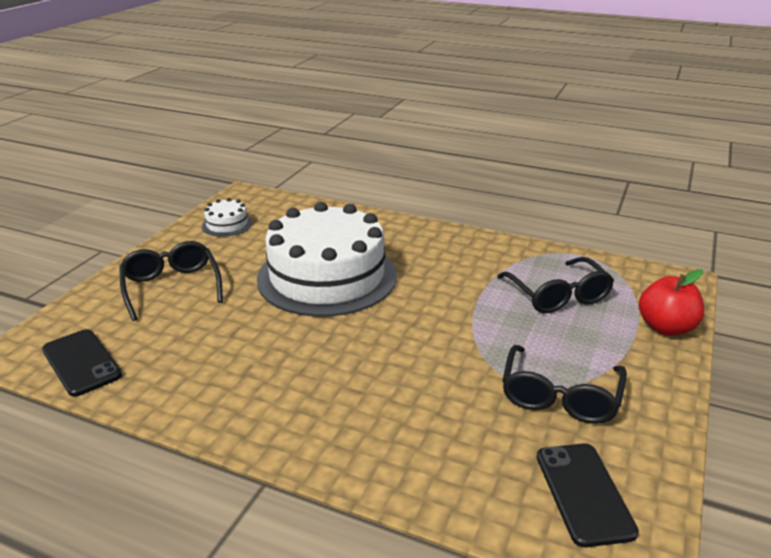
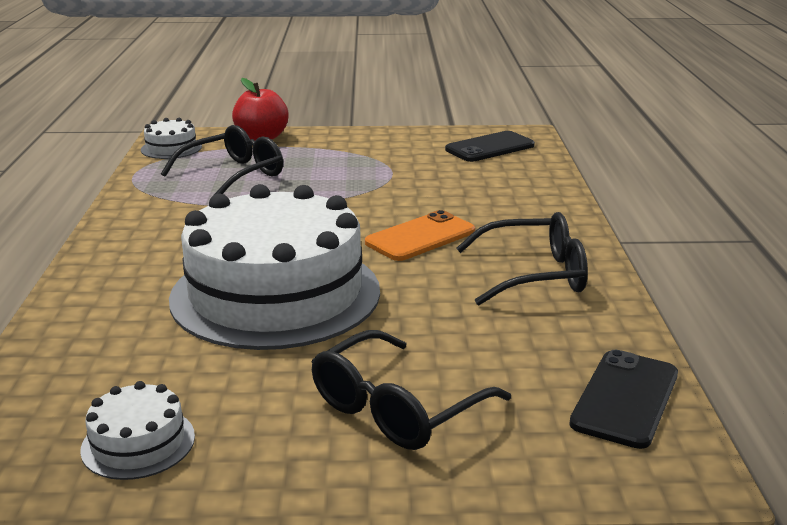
camera: 115 degrees left, 5 degrees down
black glasses [502,345,627,424] -> black glasses moved to [456,212,588,305]
none -> white cake [141,118,202,159]
none -> orange phone [365,210,475,261]

